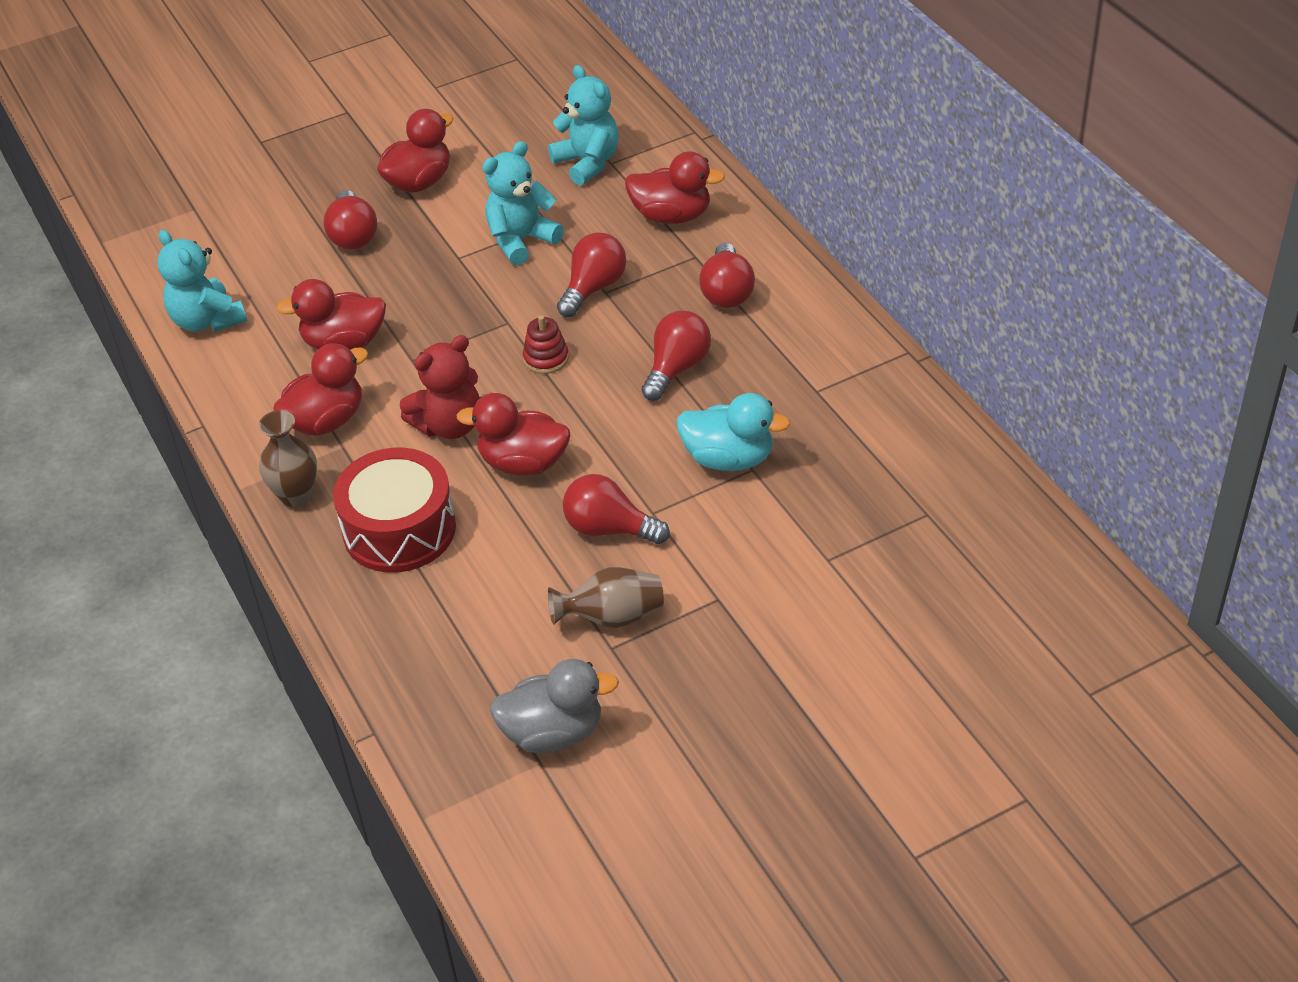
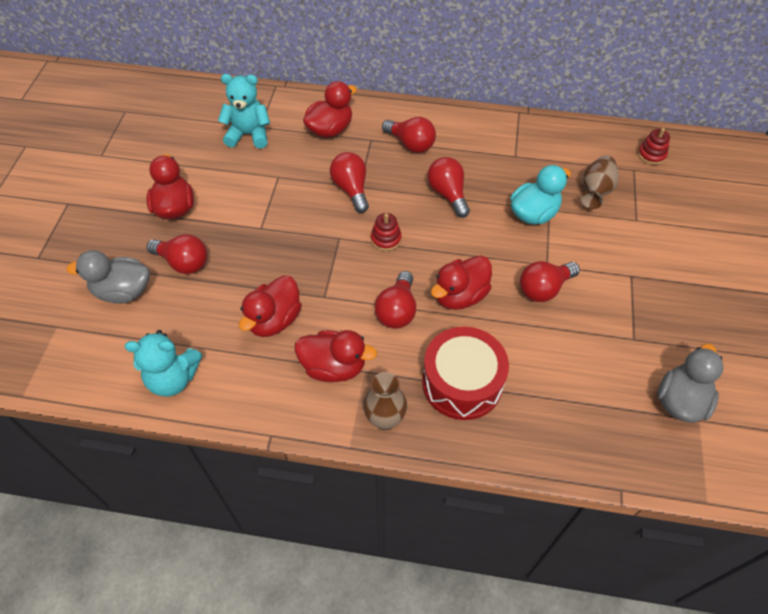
camera: 55 degrees left, 10 degrees up
red duck [273,343,368,436] -> red duck turned 105 degrees clockwise [295,330,377,382]
red teddy bear [400,335,480,439] -> red light bulb [374,271,416,329]
turquoise teddy bear [482,141,564,265] -> none
brown vase [548,567,664,628] -> brown vase moved to [581,155,619,209]
none -> grey duck [66,250,150,304]
none -> red stacking toy [638,128,670,165]

